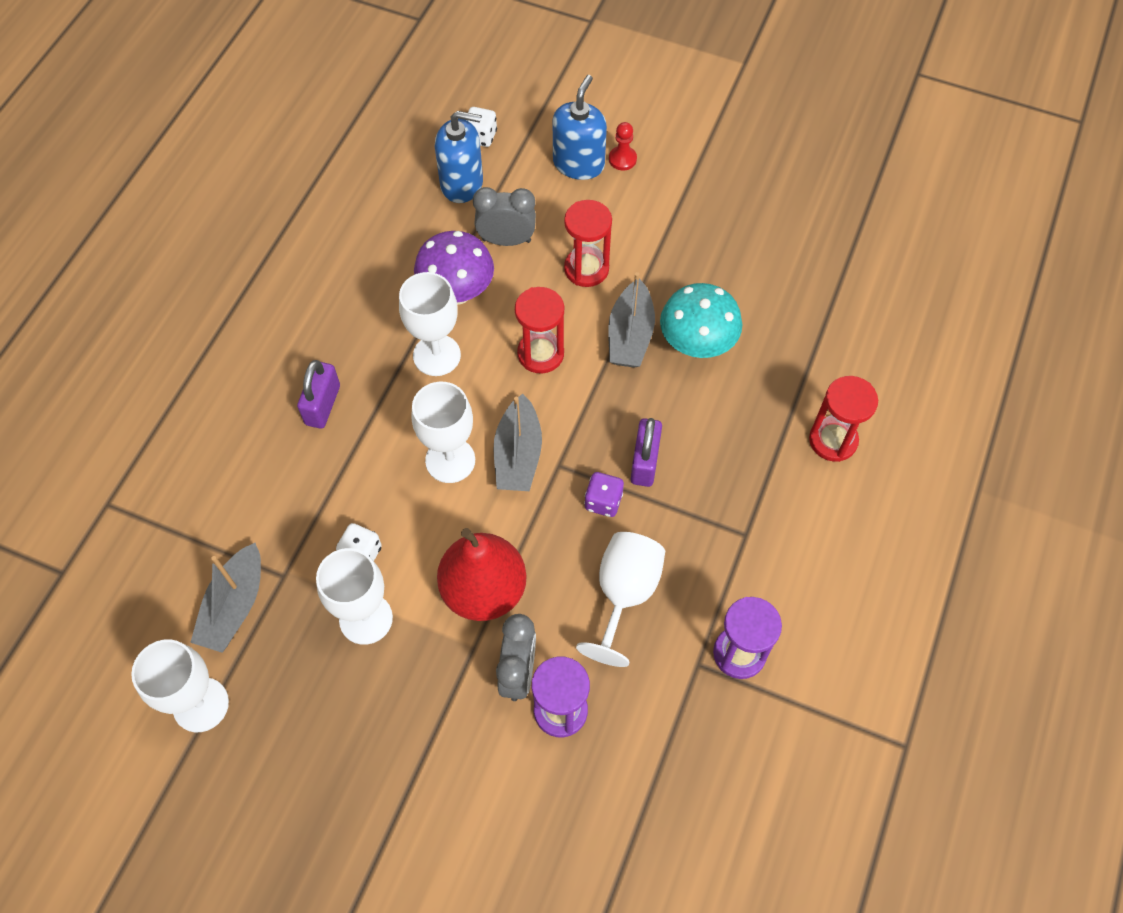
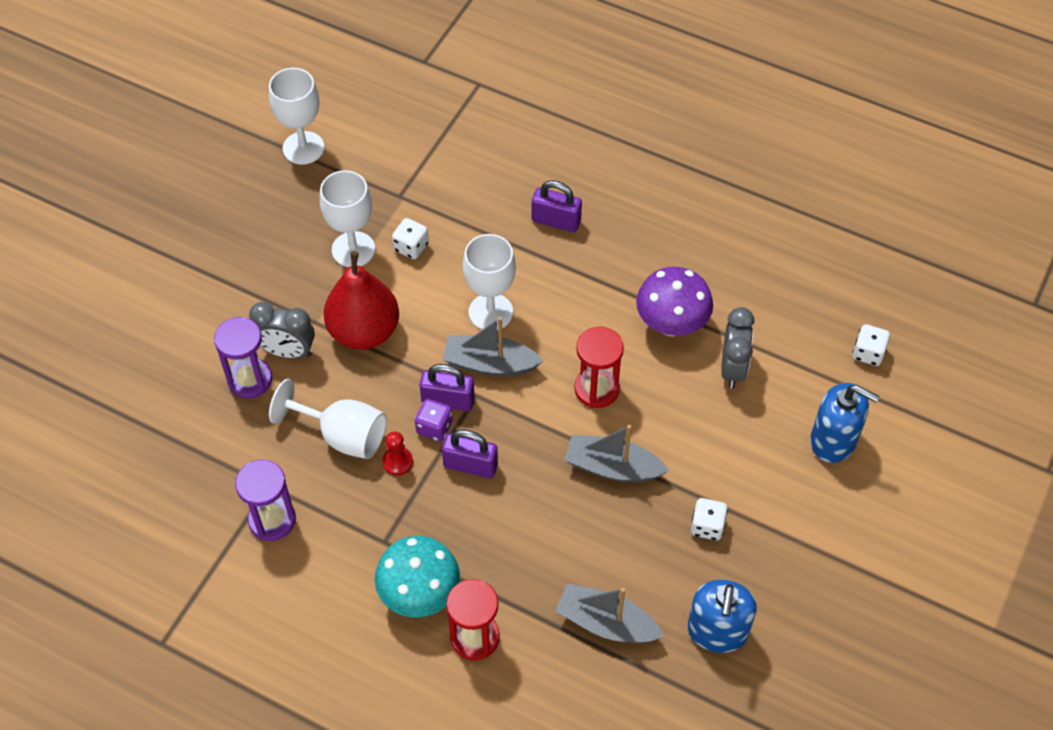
camera: 95 degrees right, 5 degrees down
grey boat [190,543,261,653] -> grey boat moved to [555,583,664,643]
white goblet [399,272,461,376] -> none
blue soap dispenser [435,111,483,203] -> blue soap dispenser moved to [688,580,757,653]
red hourglass [564,200,612,287] -> none
red pawn [609,122,637,170] -> red pawn moved to [382,431,413,476]
turquoise mushroom [660,283,742,358] -> turquoise mushroom moved to [375,536,460,617]
none -> purple padlock [419,364,475,411]
none -> white dice [691,498,728,540]

